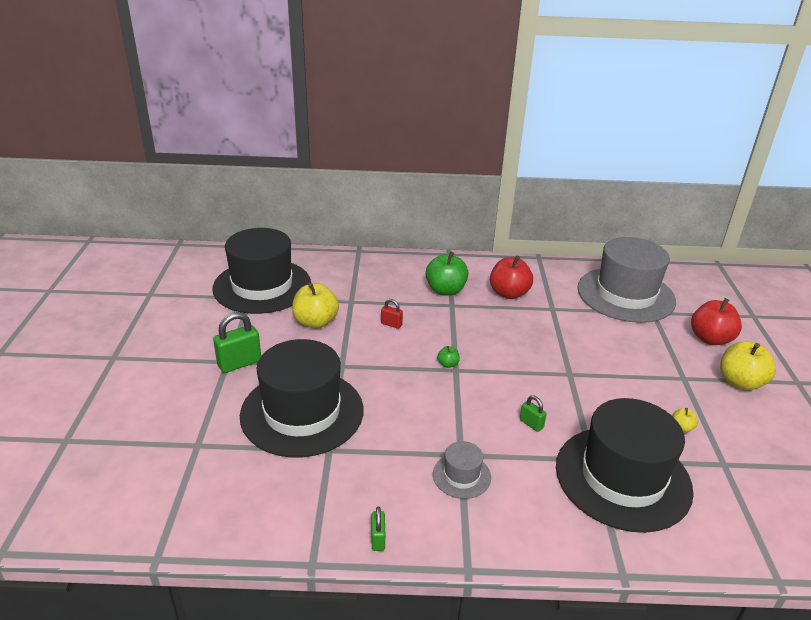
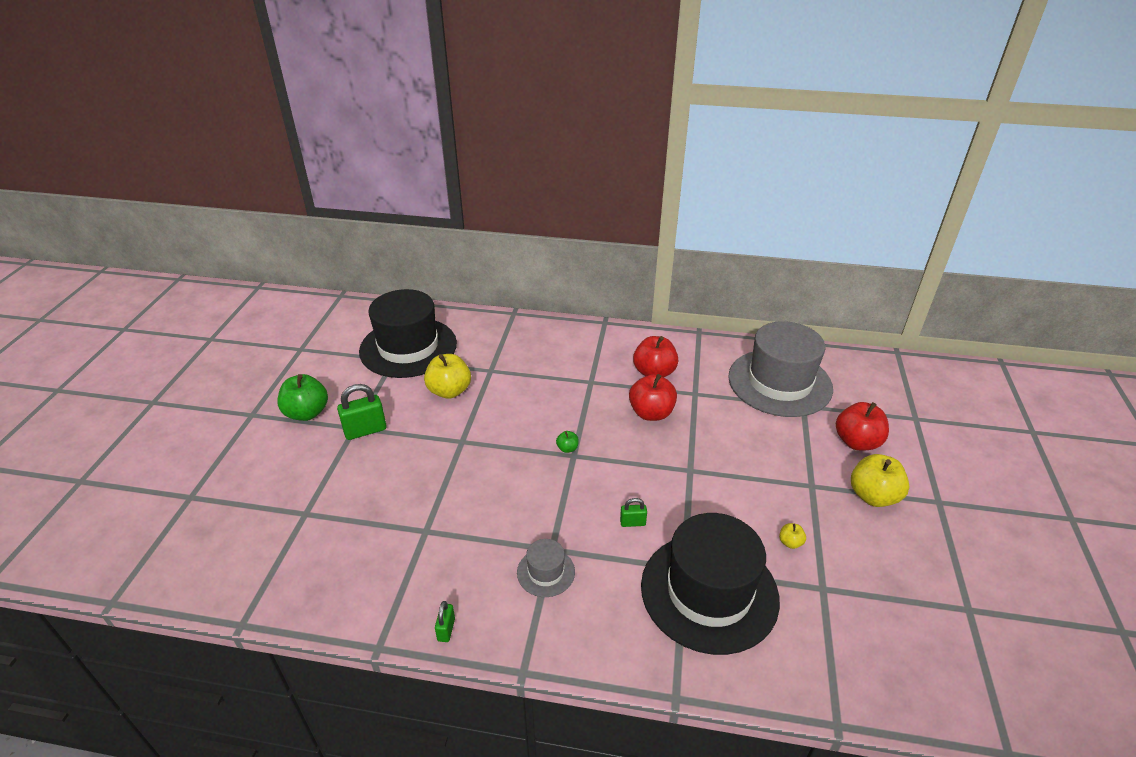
camera: 10 degrees right, 5 degrees up
black hat [240,339,364,457] -> none
red padlock [381,299,403,329] -> none
green apple [425,252,468,296] -> green apple moved to [277,374,328,421]
green padlock [520,396,547,432] -> green padlock turned 60 degrees counterclockwise [620,498,647,527]
none -> red apple [629,374,677,421]

